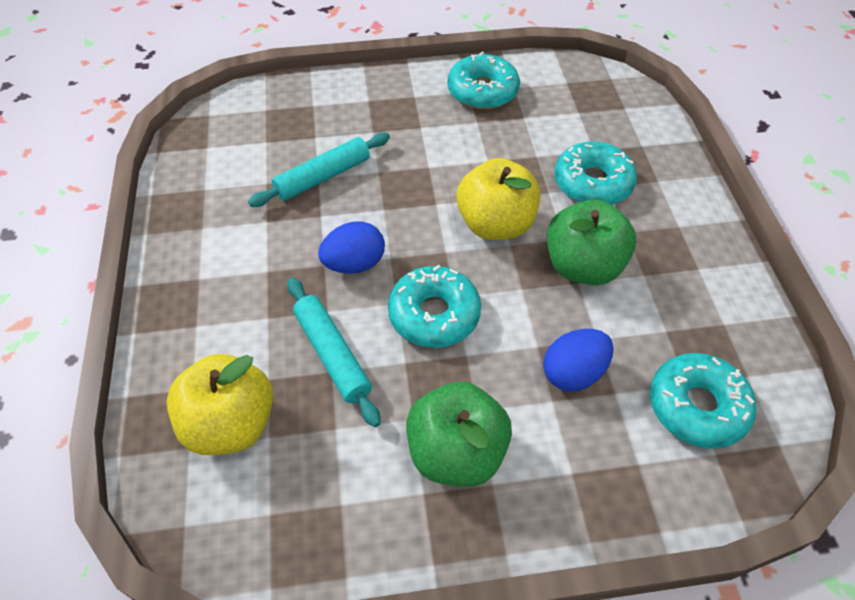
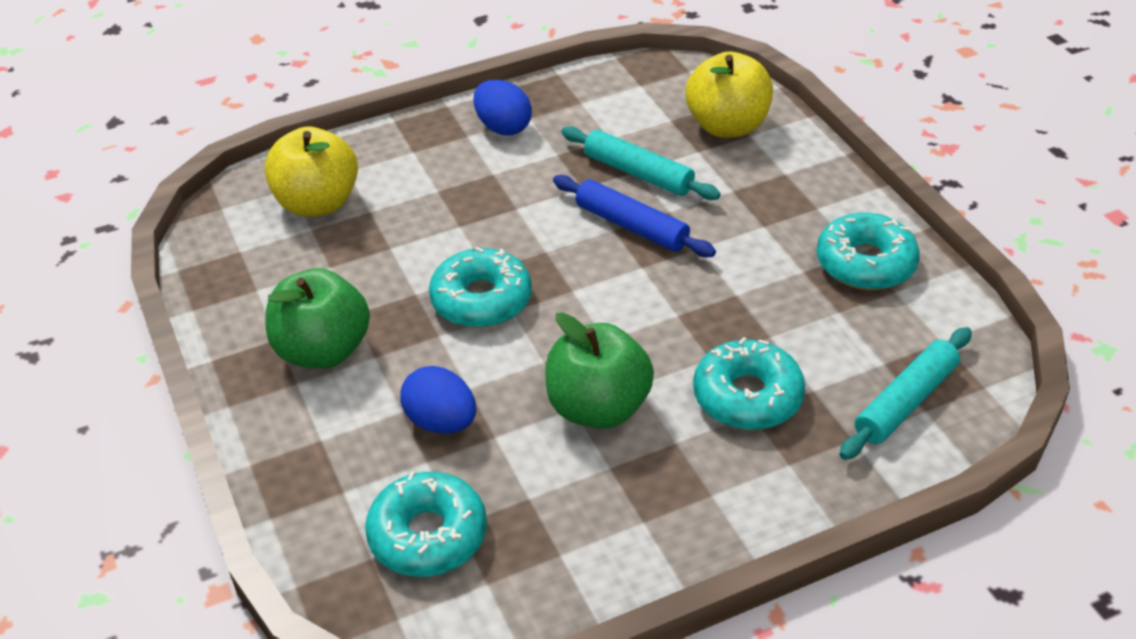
camera: 75 degrees right, 10 degrees down
turquoise rolling pin [287,278,381,427] -> turquoise rolling pin moved to [839,327,972,460]
blue egg [318,221,385,274] -> blue egg moved to [473,80,532,135]
yellow apple [456,158,540,240] -> yellow apple moved to [685,51,773,138]
none -> blue rolling pin [553,175,716,257]

